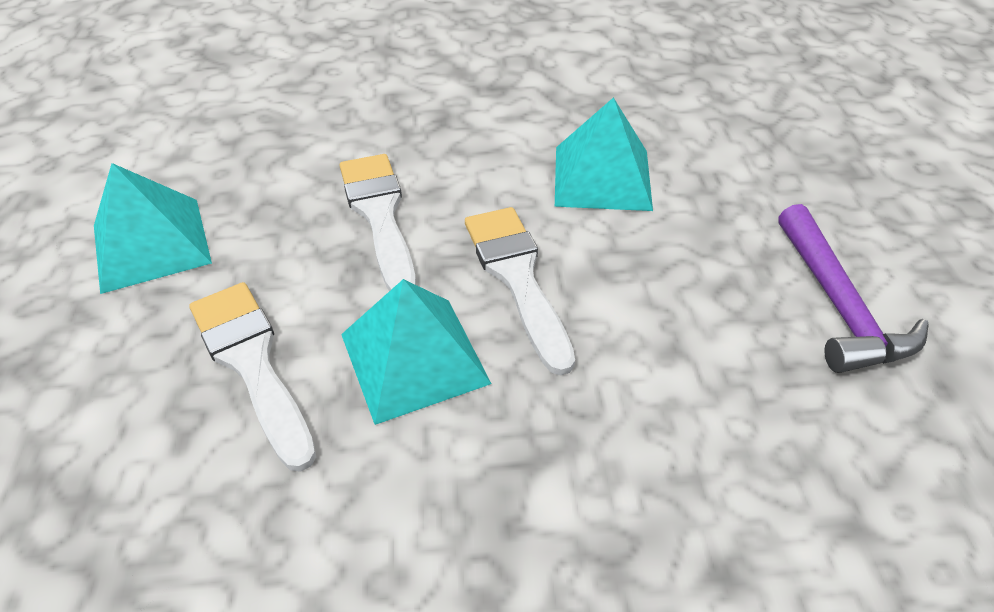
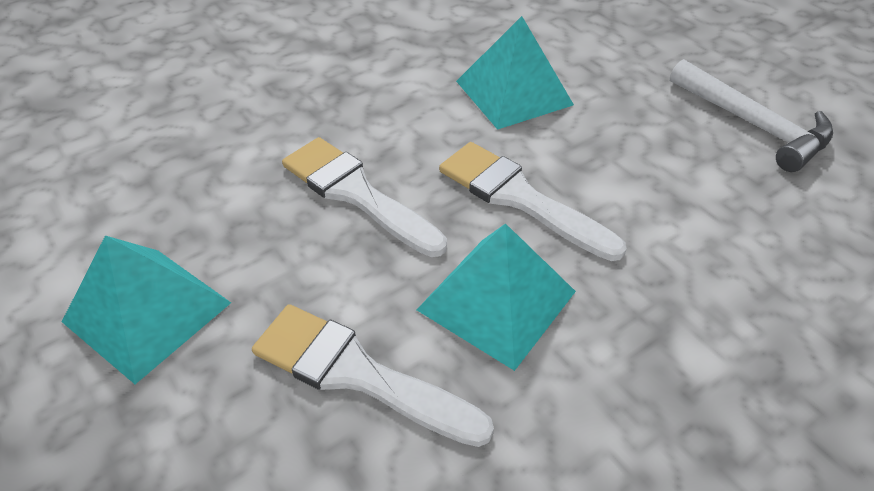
camera: 30 degrees left, 0 degrees up
purple hammer [778,204,929,373] -> white hammer [670,59,833,172]

